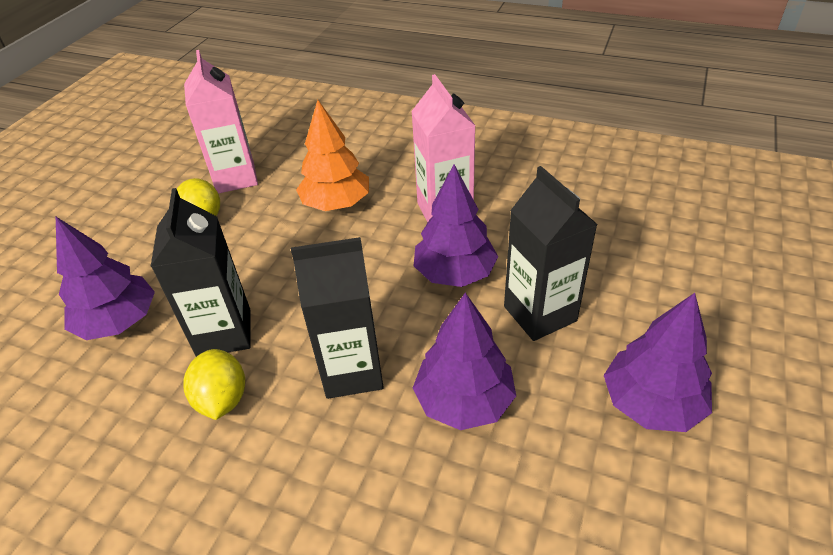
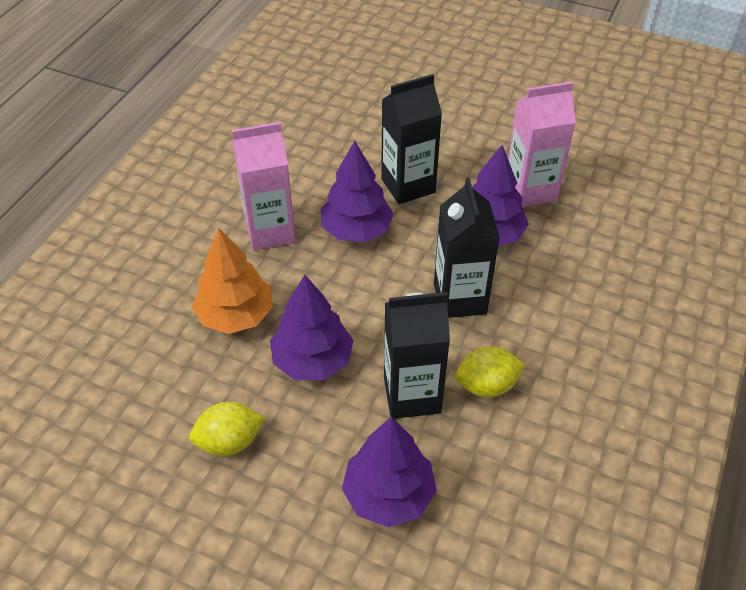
camera: 90 degrees left, 5 degrees up
pink carton [184,50,258,194] -> pink carton moved to [508,82,576,207]
purple tree [604,293,712,432] -> purple tree moved to [270,275,354,380]

